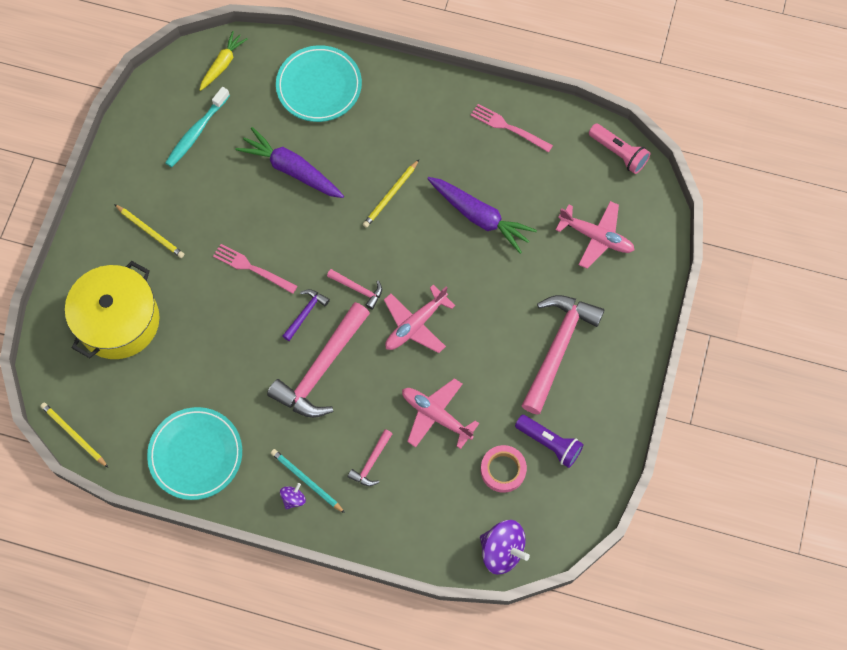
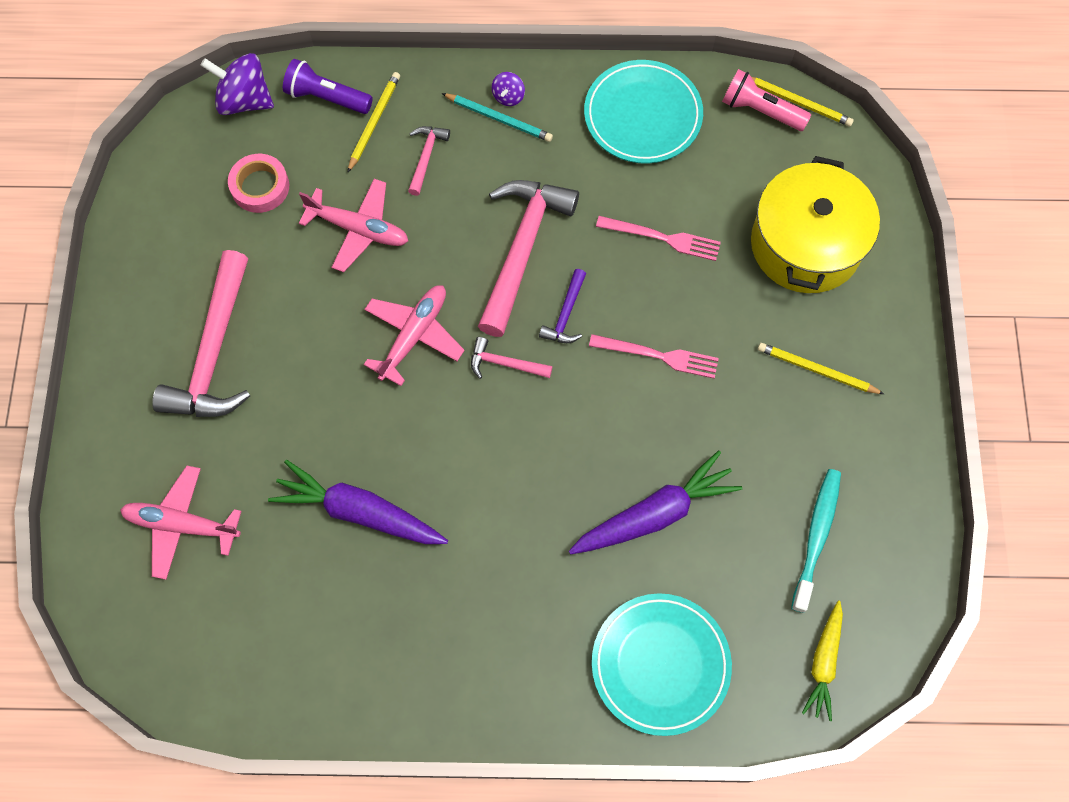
camera: 165 degrees right, 0 degrees up
purple carrot [235,127,344,198] -> purple carrot turned 45 degrees counterclockwise [569,451,742,555]
yellow pencil [363,160,419,228] -> yellow pencil moved to [347,72,400,173]
pink fork [471,104,553,152] -> pink fork moved to [596,216,721,261]
purple flashlight [515,415,584,468] -> purple flashlight moved to [283,59,373,114]
pink flashlight [589,123,650,174] -> pink flashlight moved to [722,69,811,131]

